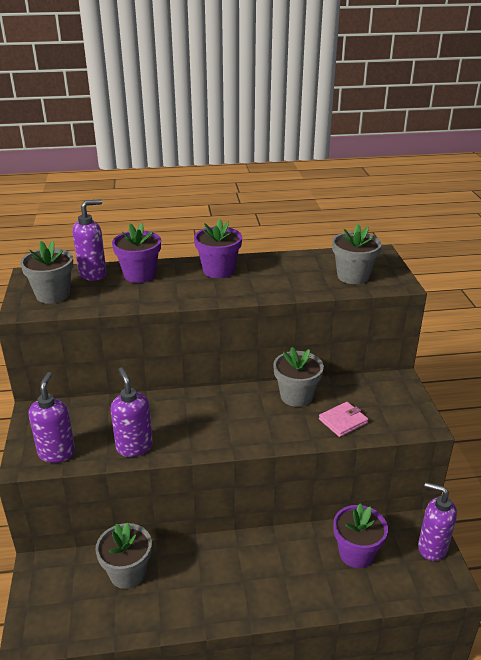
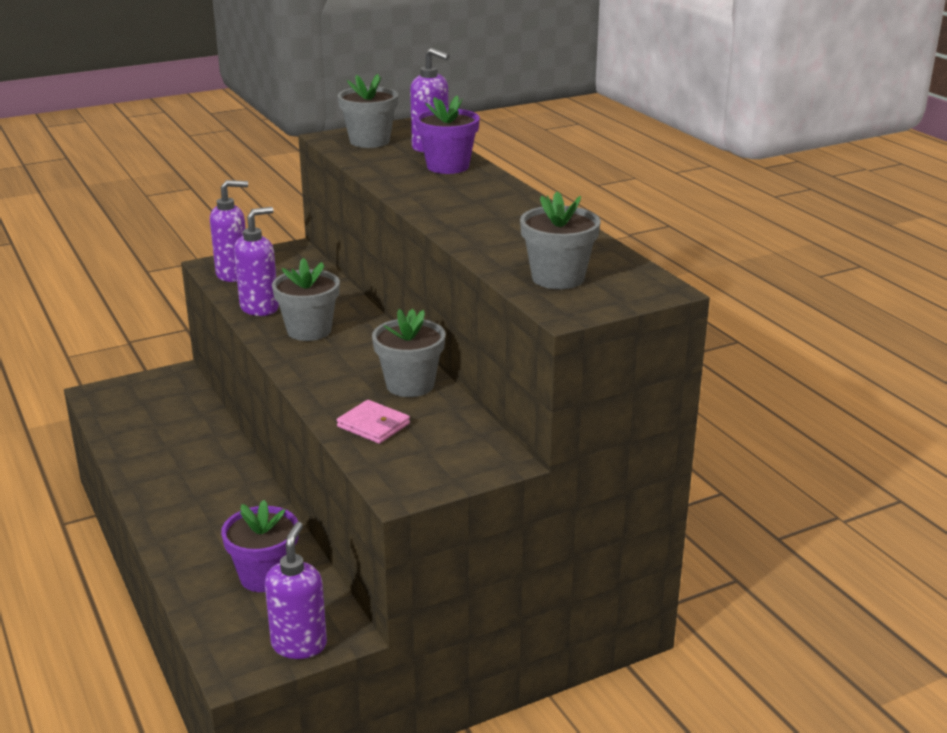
camera: 70 degrees right, 5 degrees down
grey flower pot [95,523,152,589] -> grey flower pot moved to [272,258,340,341]
purple flower pot [194,219,242,278] -> none

